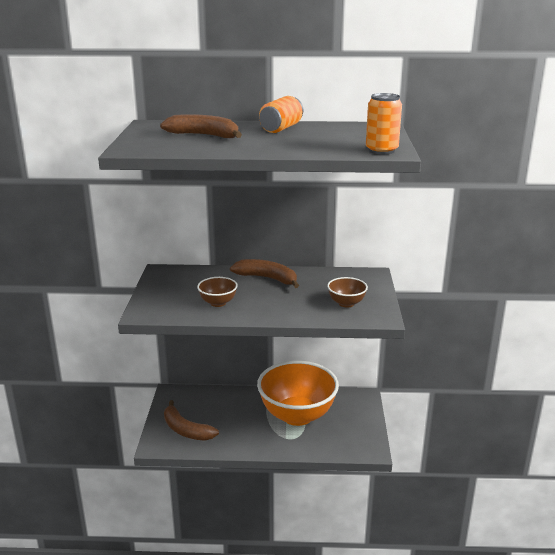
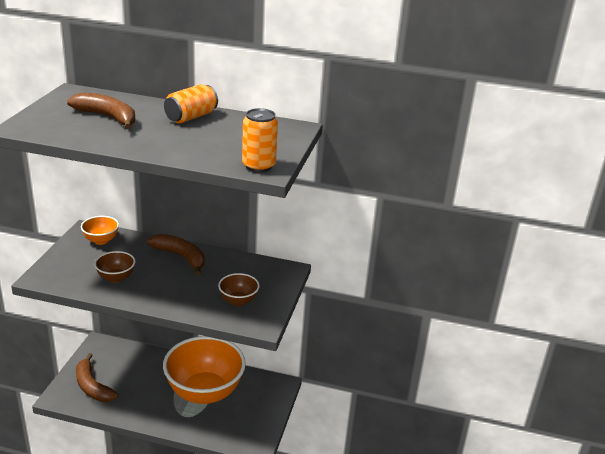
camera: 10 degrees right, 5 degrees up
none -> orange bowl [81,216,119,245]

